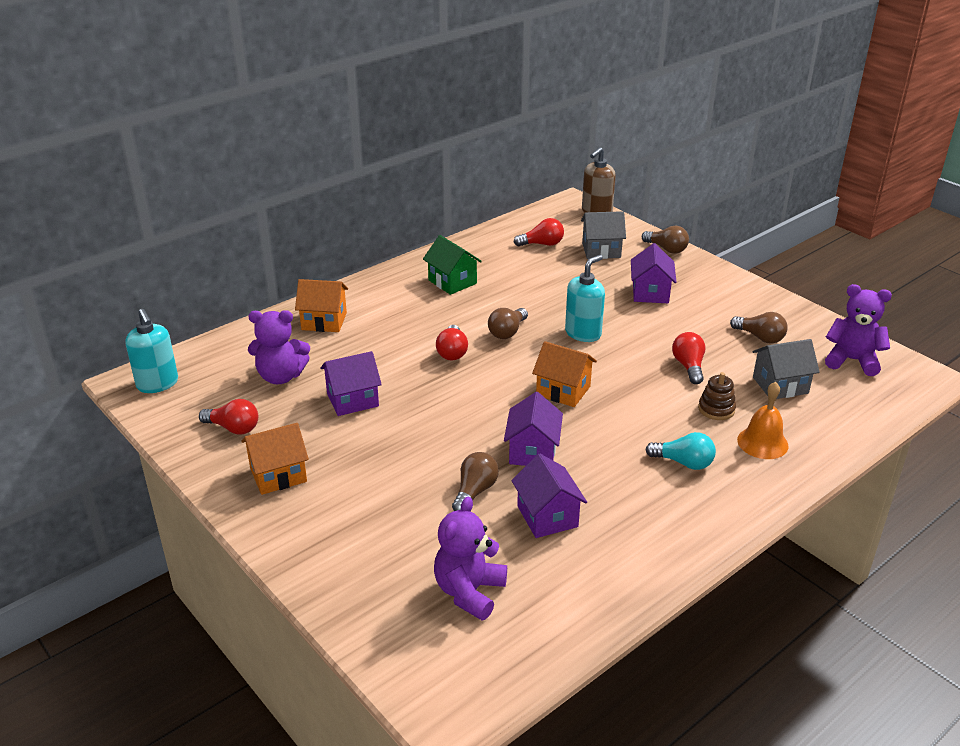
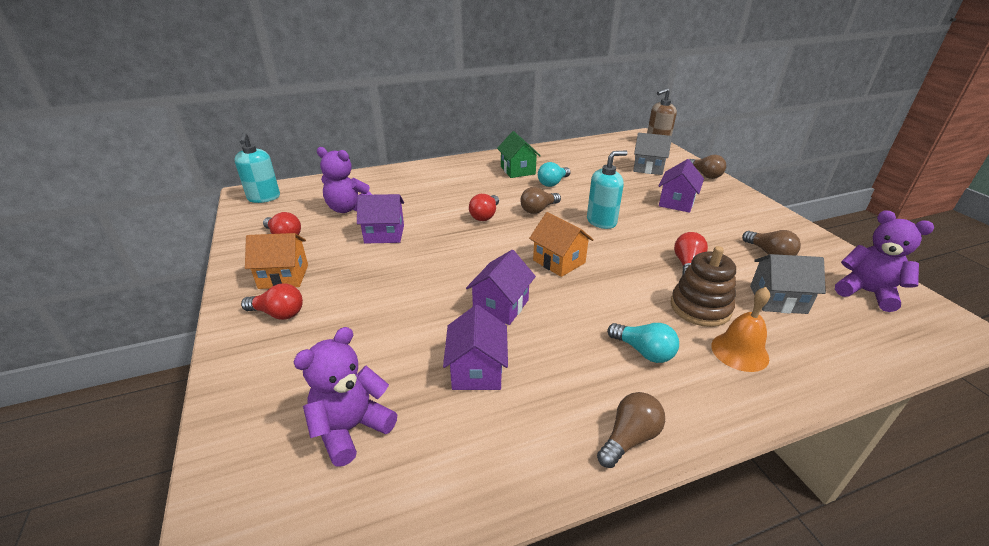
camera: 20 degrees right, 0 degrees up
orange house [295,279,348,332] -> none
brown light bulb [452,452,499,511] -> brown light bulb moved to [597,392,665,468]
red light bulb [514,218,564,247] -> red light bulb moved to [241,283,303,320]
brown stacking toy [698,372,736,420] -> brown stacking toy [671,246,736,327], size x1.59
none -> turquoise light bulb [538,162,571,187]

